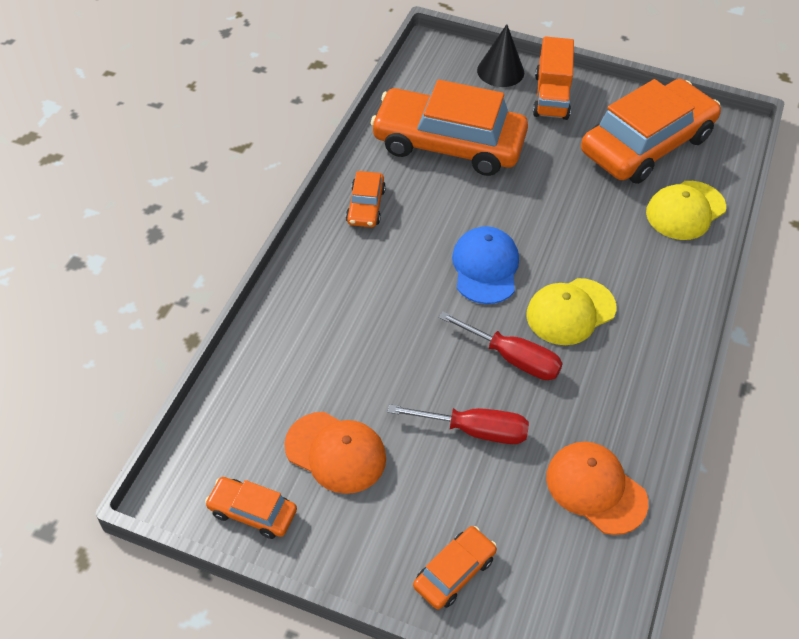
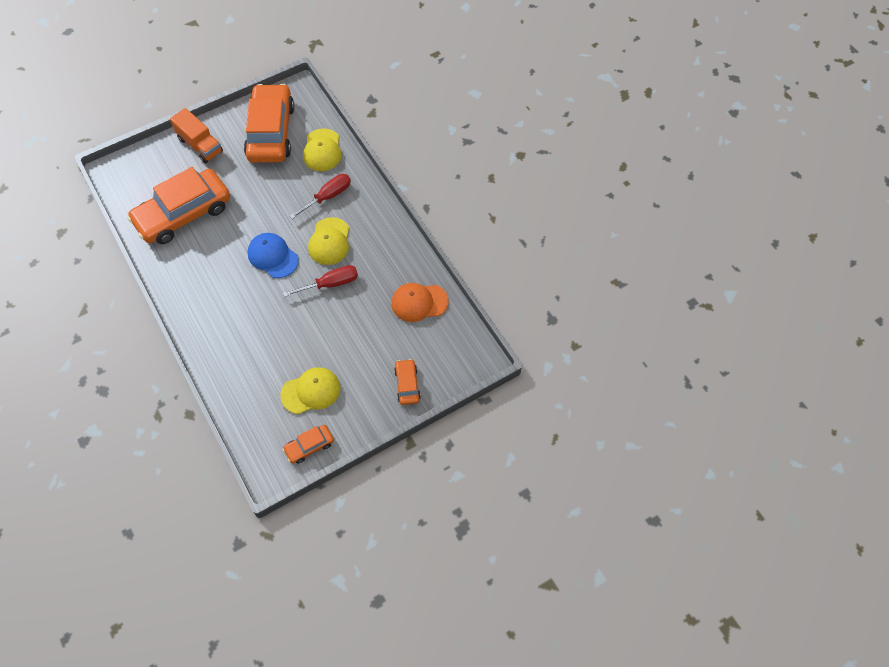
camera: 50 degrees left, 10 degrees up
orange cap [284,412,386,494] -> yellow cap [280,367,340,414]
orange car [346,171,386,227] -> none
red screwdriver [388,404,529,444] -> red screwdriver moved to [290,174,351,219]
black cone [477,24,524,87] -> none

